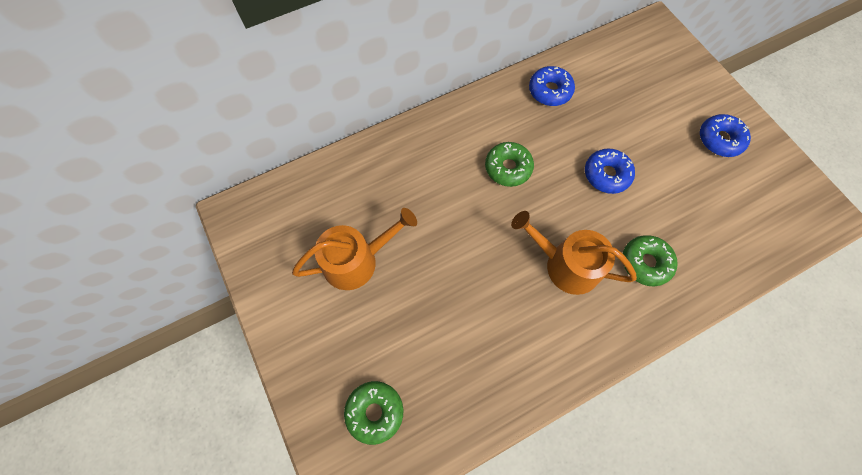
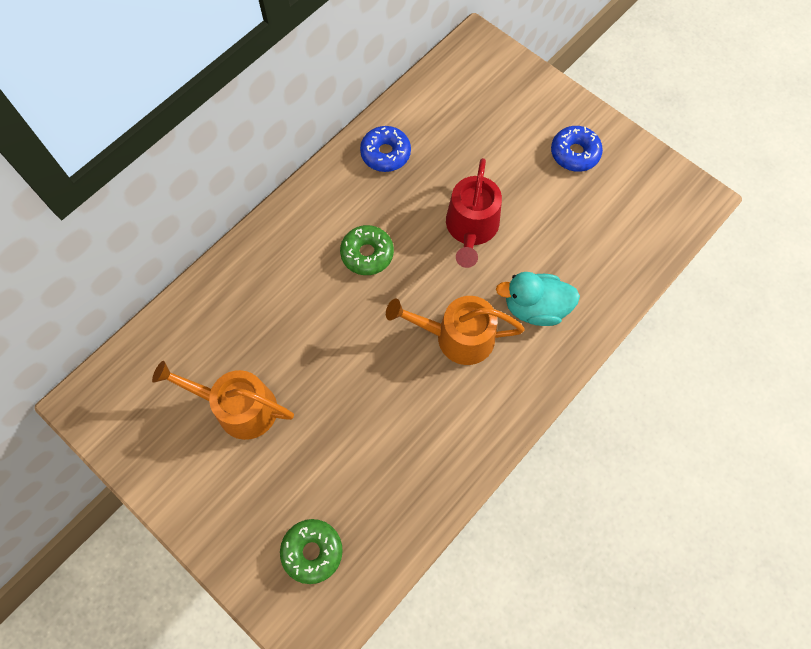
camera: 20 degrees left, 0 degrees up
orange watering can [292,208,417,290] -> orange watering can turned 120 degrees counterclockwise [152,361,294,440]
blue donut [585,148,635,194] -> red watering can [446,158,502,268]
green donut [623,235,678,287] -> turquoise duck [496,272,580,326]

